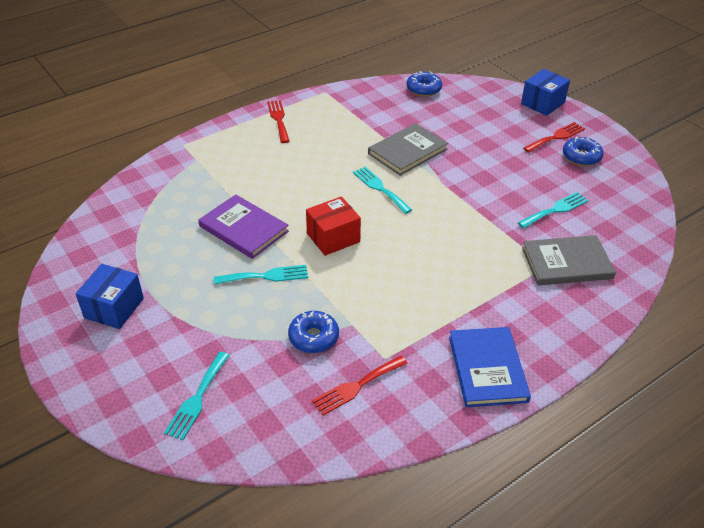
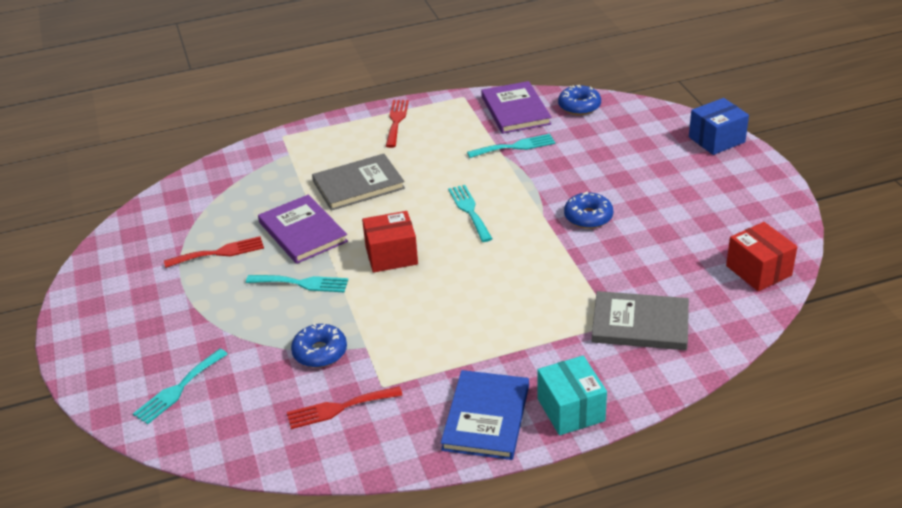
camera: 20 degrees right, 5 degrees down
blue box [75,264,144,329] -> none
grey book [368,123,448,176] -> grey book moved to [312,154,405,211]
turquoise fork [518,192,589,228] -> turquoise fork moved to [467,134,555,158]
red fork [523,122,585,153] -> red fork moved to [164,236,264,268]
blue donut [563,136,603,166] -> blue donut moved to [564,191,613,229]
none -> purple book [481,81,552,134]
none -> turquoise box [538,356,607,435]
none -> red box [726,222,797,291]

